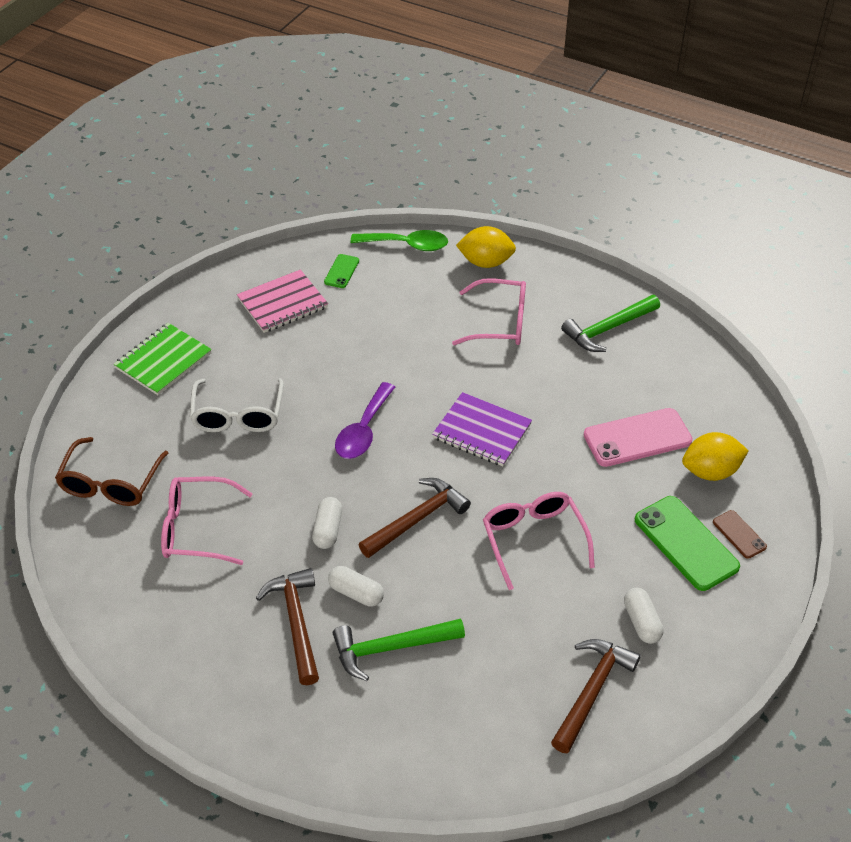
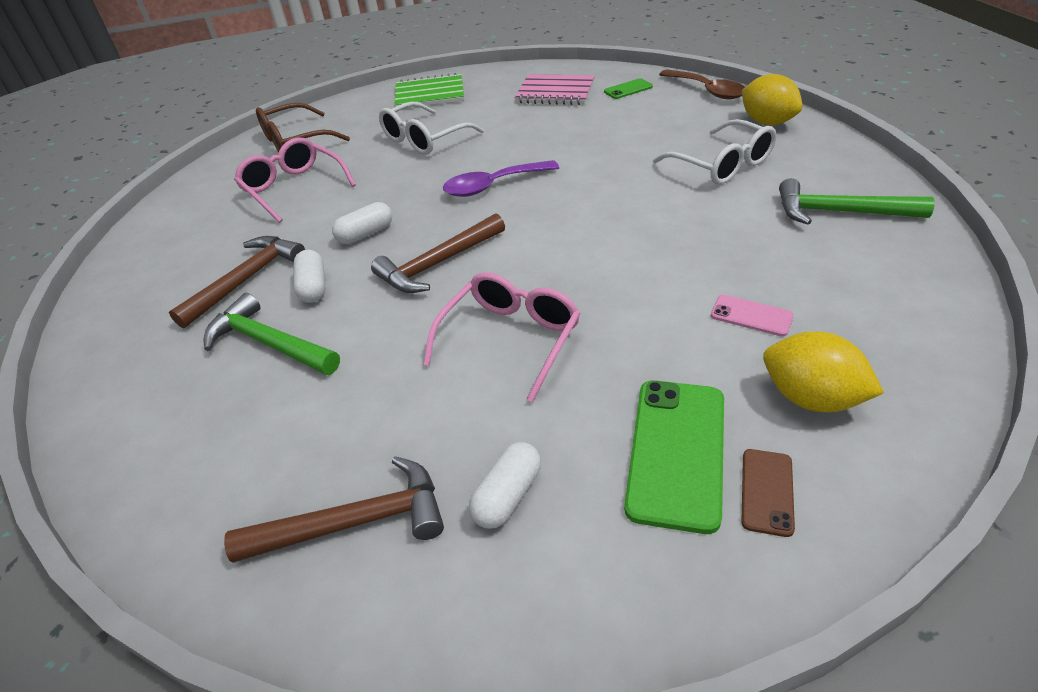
camera: 50 degrees right, 5 degrees down
green spoon [351,230,448,251] -> brown spoon [659,69,745,99]
brown hammer [359,478,471,558] -> brown hammer turned 135 degrees clockwise [371,213,505,293]
purple notebook [432,392,532,466] -> none
pink glasses [452,278,526,345] -> white glasses [653,119,776,185]
pink phone [584,408,693,467] -> pink phone [711,295,794,337], size x0.51

